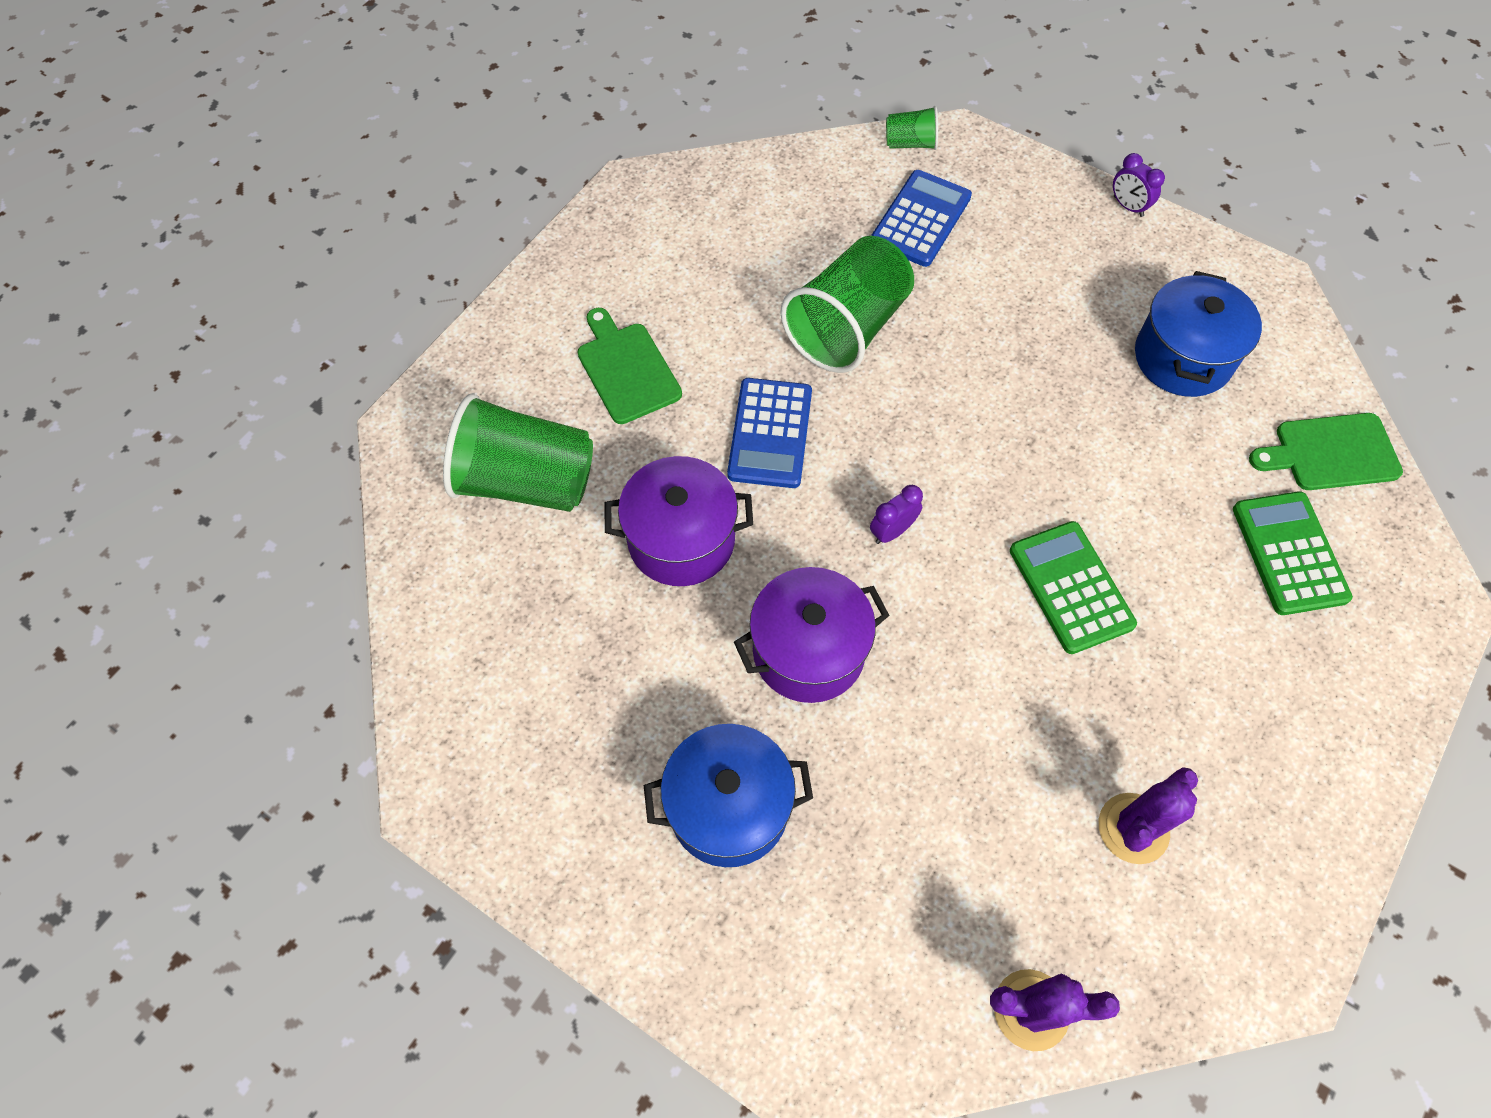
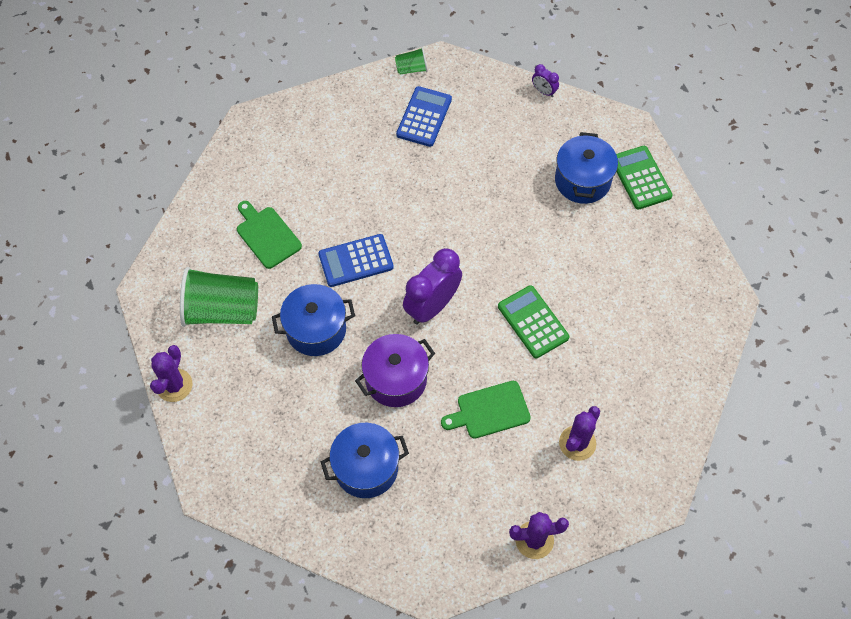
camera: 10 degrees left, 0 degrees up
purple pot [605,456,753,586] -> blue pot [272,284,355,356]
blue calculator [727,378,812,488] -> blue calculator turned 75 degrees clockwise [318,234,394,287]
green cup [780,236,914,373] -> none
purple clock [870,485,923,544] -> purple clock [403,248,462,325], size x2.16
green calculator [1233,491,1353,615] -> green calculator moved to [616,146,673,210]
green cutting board [1249,413,1403,490] -> green cutting board moved to [441,381,531,439]
none -> purple cactus [150,345,192,402]

